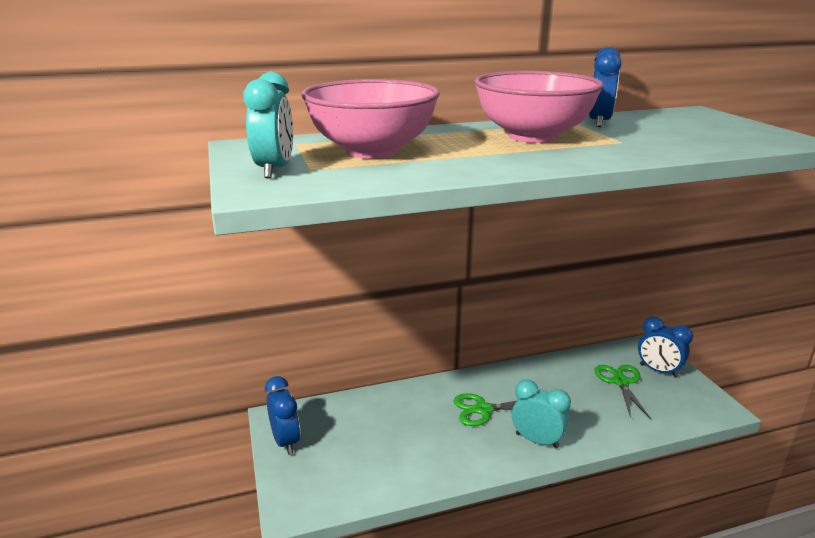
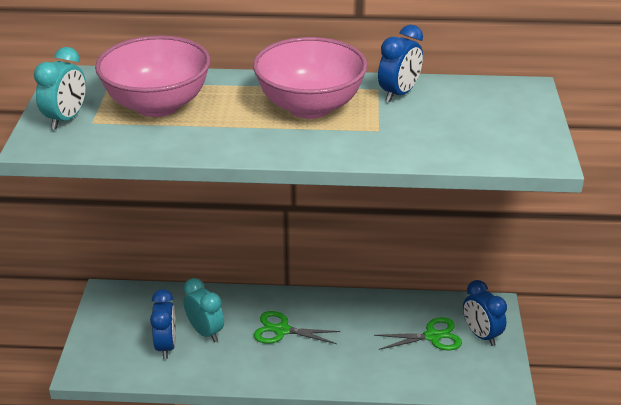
camera: 20 degrees right, 10 degrees up
blue clock [265,376,300,455] -> blue clock moved to [150,289,176,359]
turquoise clock [512,380,571,448] -> turquoise clock moved to [183,278,224,342]
green scissors [595,365,651,419] -> green scissors turned 60 degrees clockwise [374,317,462,350]

